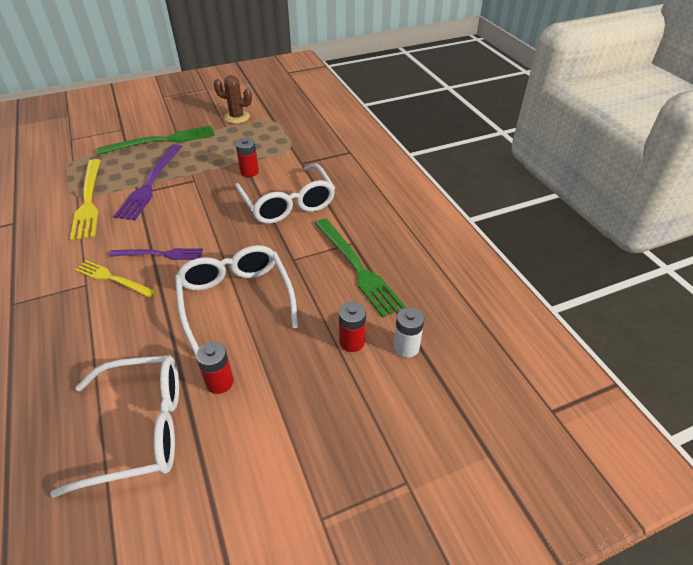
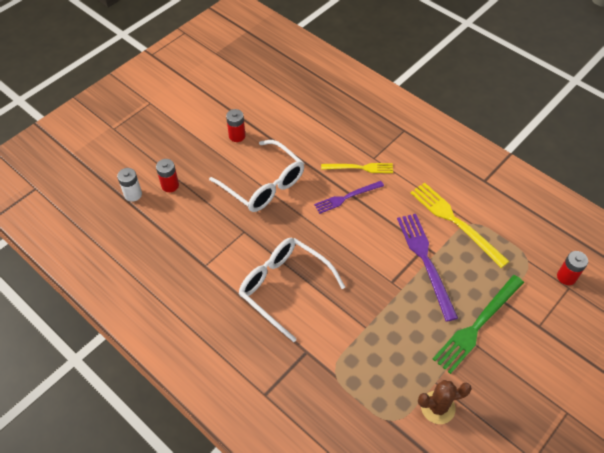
camera: 155 degrees right, 10 degrees up
white glasses [50,355,179,498] -> none
red battery [236,138,259,177] -> red battery moved to [557,251,588,285]
green fork [315,219,405,317] -> none

